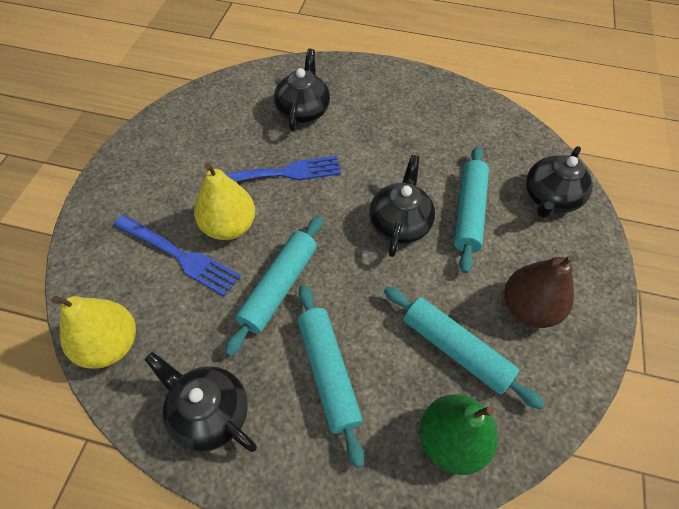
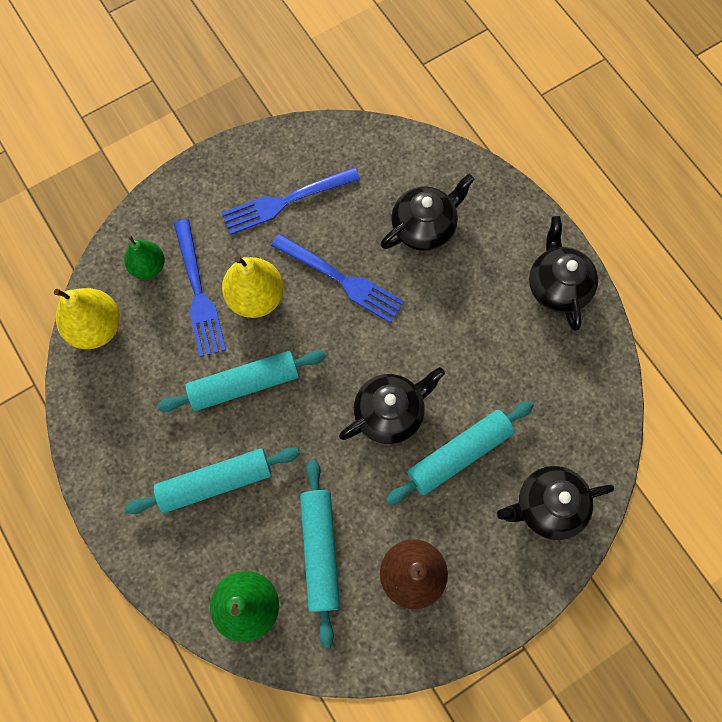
camera: 45 degrees right, 15 degrees up
black teapot [145,352,257,452] -> black teapot moved to [529,216,598,331]
turquoise rolling pin [298,285,364,468] -> turquoise rolling pin turned 45 degrees clockwise [125,447,300,514]
none -> green pear [124,235,165,279]
none -> blue fork [221,167,360,235]

